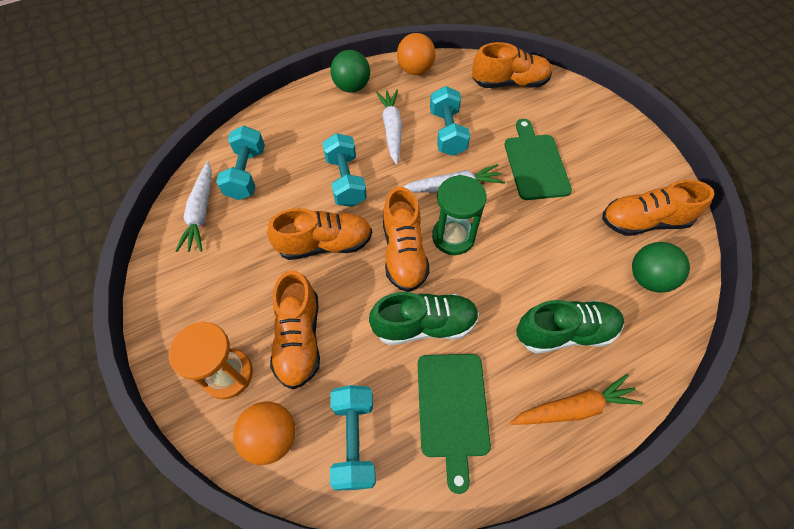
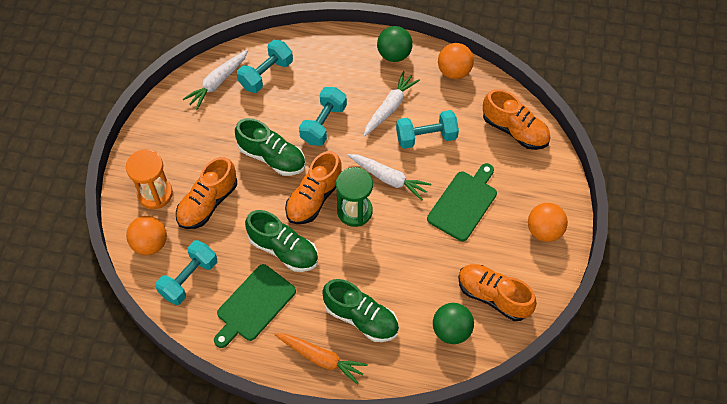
camera: 40 degrees right, 0 degrees up
orange shoe [267,208,372,260] -> green shoe [235,118,306,176]
turquoise dumbbell [430,86,470,156] -> turquoise dumbbell turned 45 degrees clockwise [396,110,459,149]
none -> orange ball [528,203,568,242]

